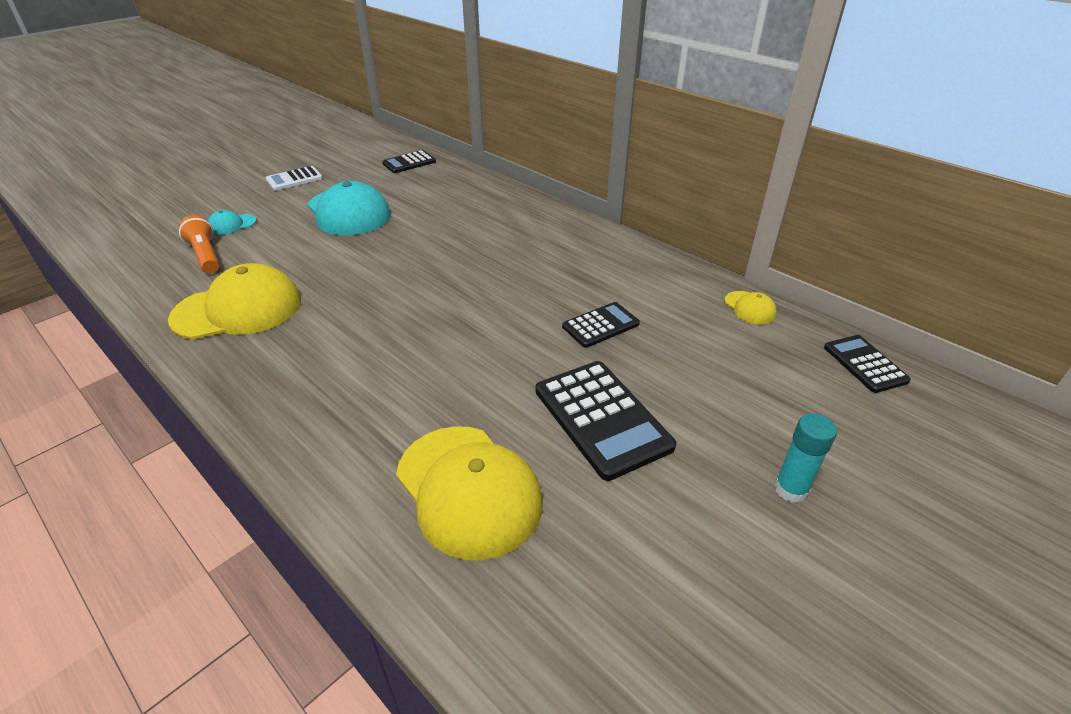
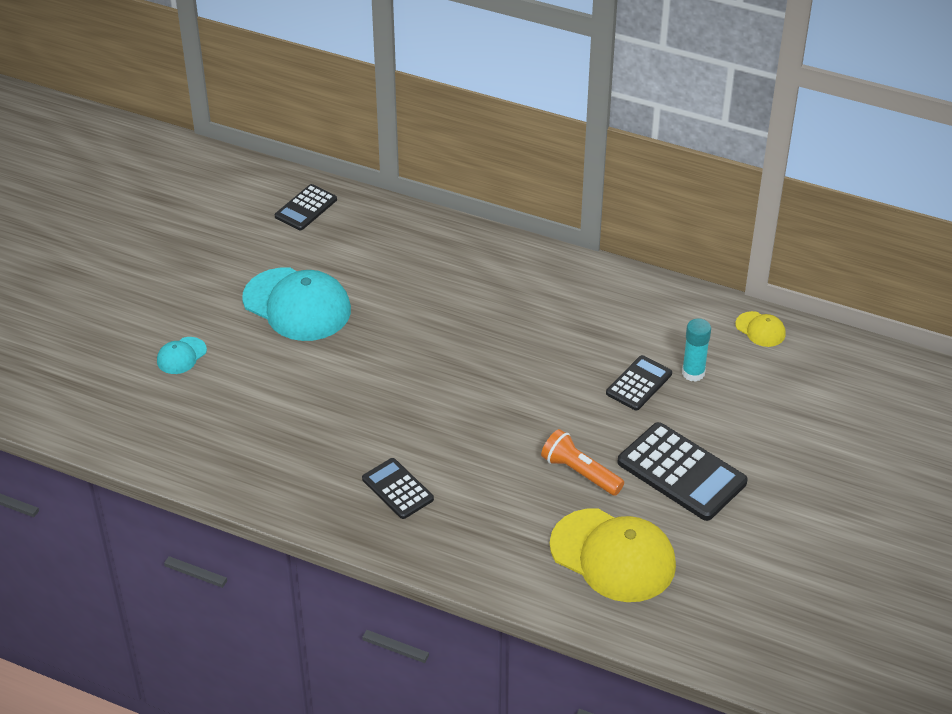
camera: 20 degrees left, 5 degrees up
yellow cap [168,263,301,340] -> none
orange flashlight [179,215,220,273] -> orange flashlight moved to [541,429,624,496]
white calculator [266,166,323,191] -> none
turquoise glue stick [774,413,837,503] -> turquoise glue stick moved to [682,318,711,382]
black calculator [824,335,911,393] -> black calculator moved to [362,458,434,519]

